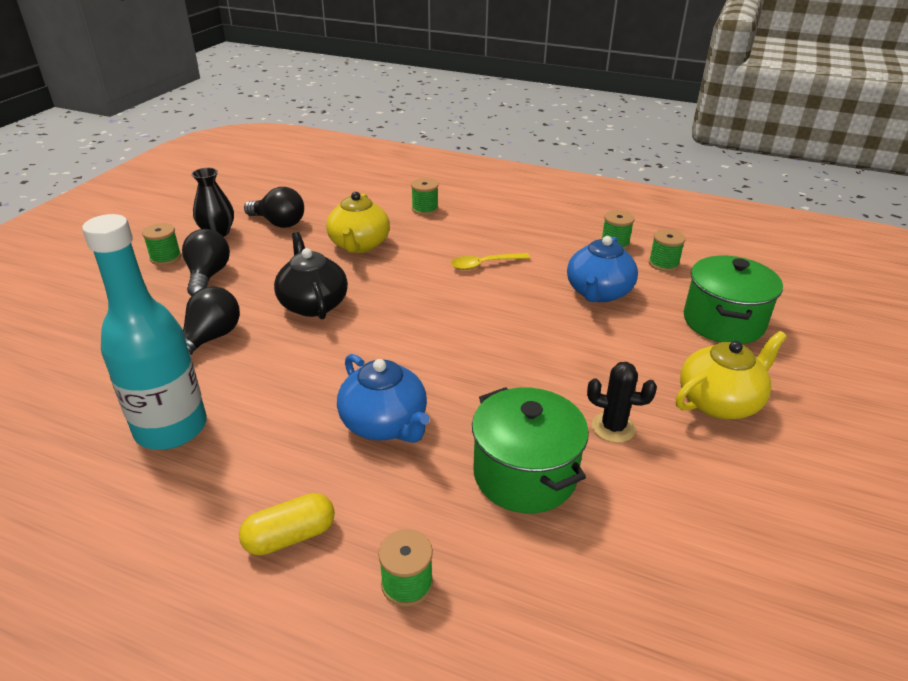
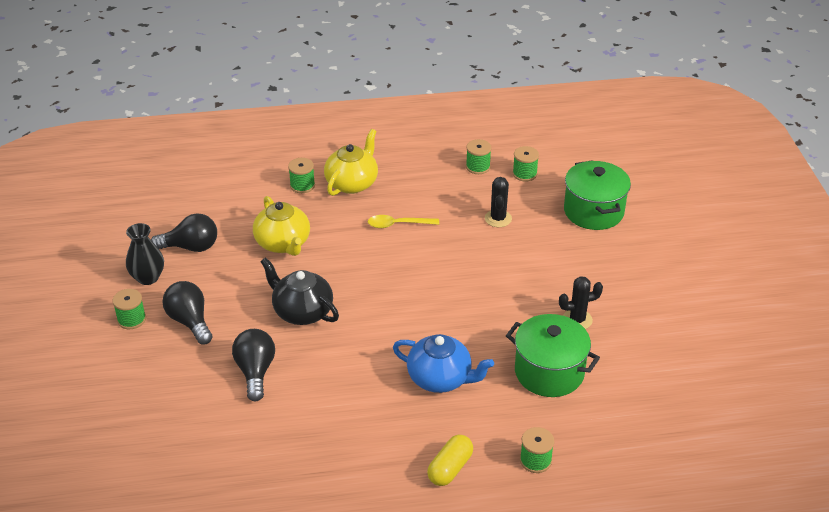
camera: 30 degrees left, 5 degrees up
turquoise bottle [82,214,207,450] -> none
yellow spoon [451,253,530,270] -> yellow spoon turned 45 degrees clockwise [368,215,439,228]
blue teapot [567,236,638,302] -> black cactus [485,177,512,227]
yellow teapot [676,331,787,419] -> yellow teapot moved to [324,129,378,196]

